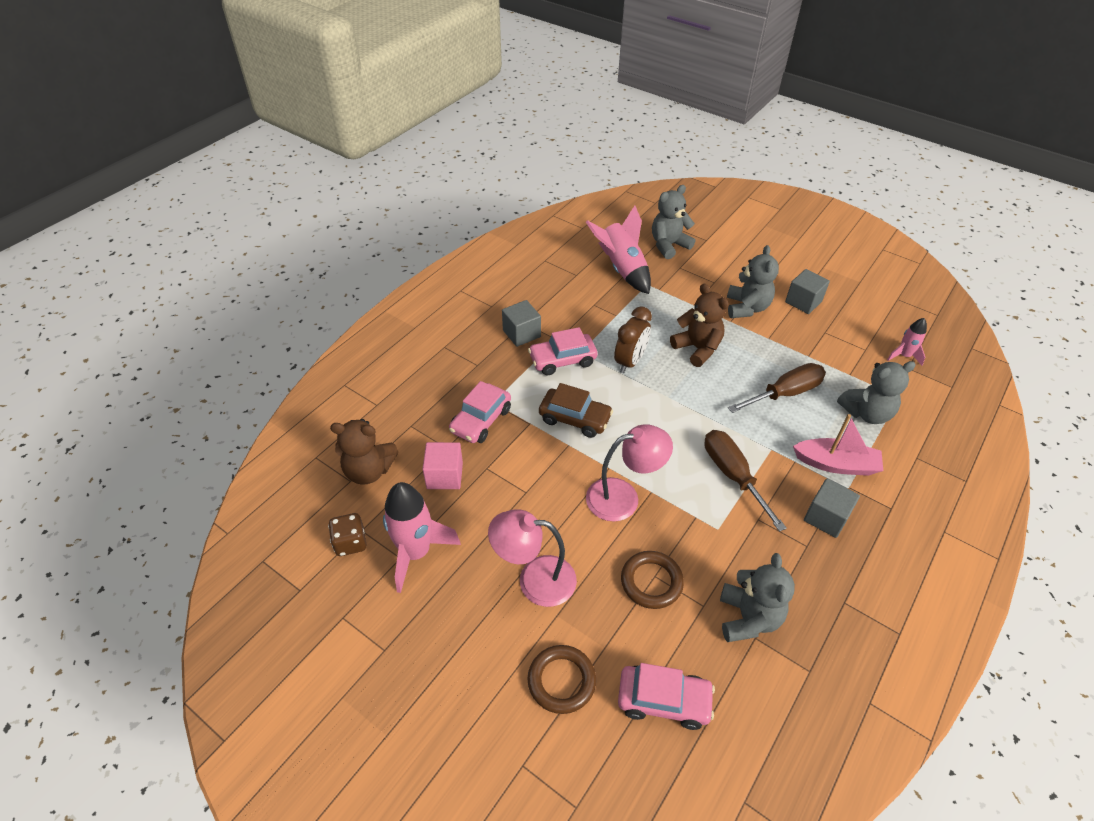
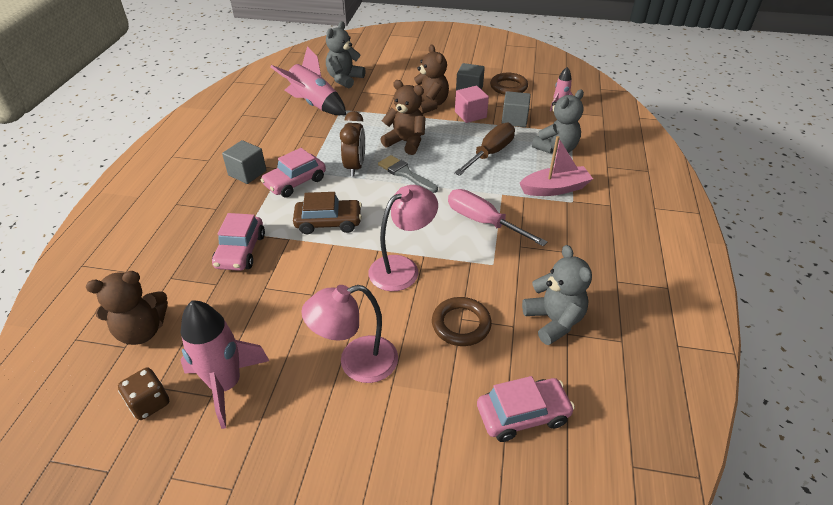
camera: 25 degrees left, 5 degrees down
pink cube [423,442,463,489] -> pink cube moved to [455,86,489,123]
brown ring [528,645,596,714] -> brown ring moved to [490,73,528,95]
brown screwdriver [704,430,787,532] -> pink screwdriver [448,189,547,246]
grey teddy bear [727,245,779,318] -> brown teddy bear [414,45,449,114]
grey cube [804,479,860,538] -> grey cube moved to [502,91,531,127]
none -> grey brush [378,155,438,193]

